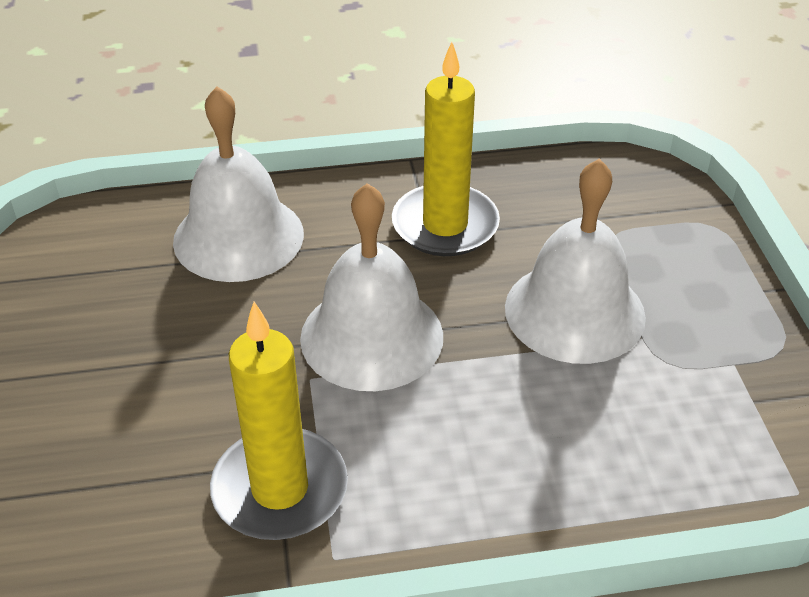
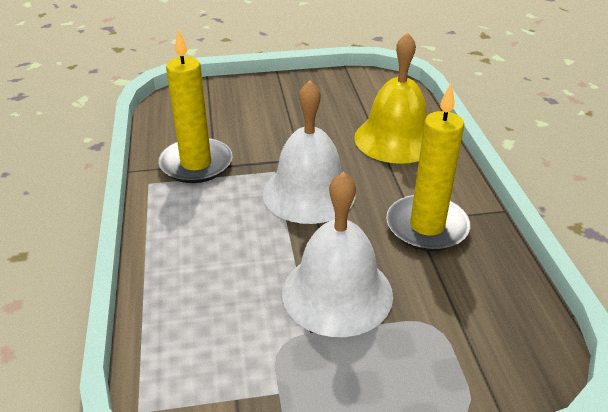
camera: 90 degrees right, 5 degrees down
white bell [173,86,304,282] -> yellow bell [354,33,427,164]

